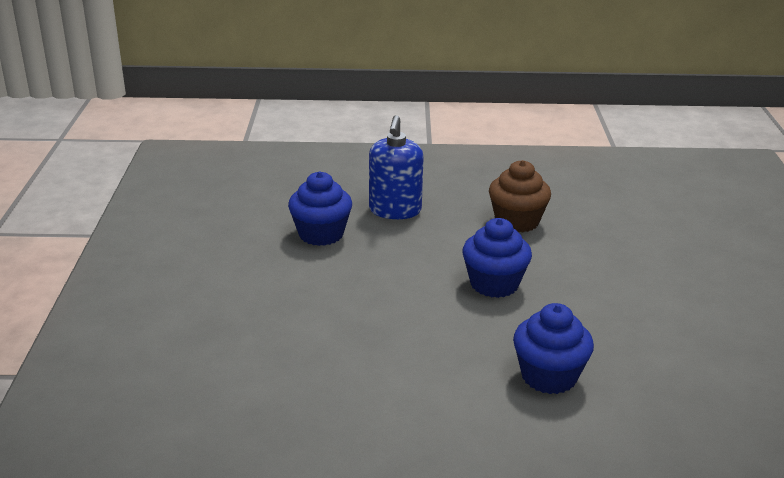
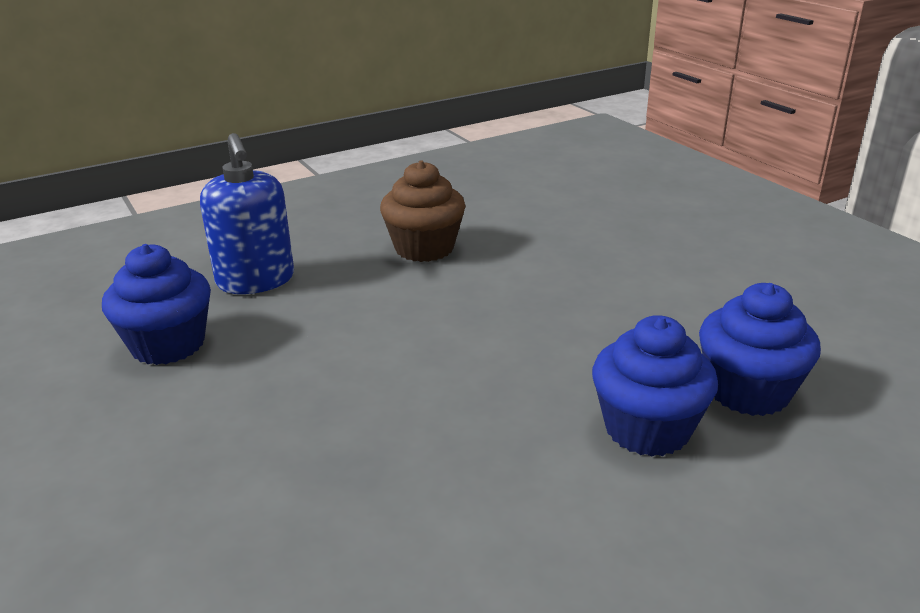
camera: 30 degrees left, 0 degrees up
blue cupcake [462,218,532,298] -> blue cupcake moved to [699,283,821,416]

